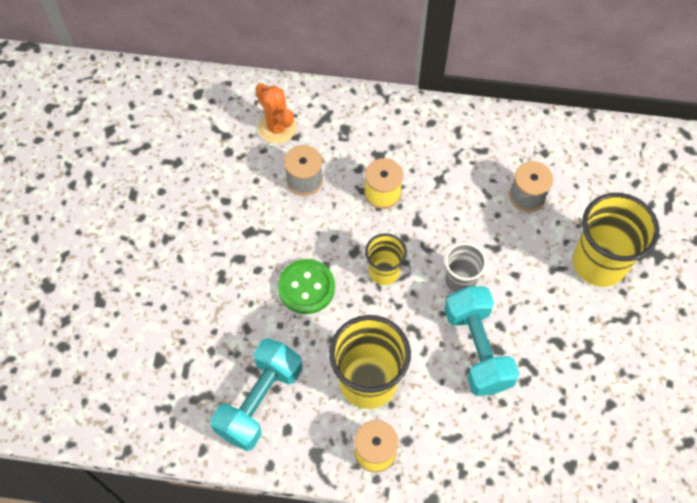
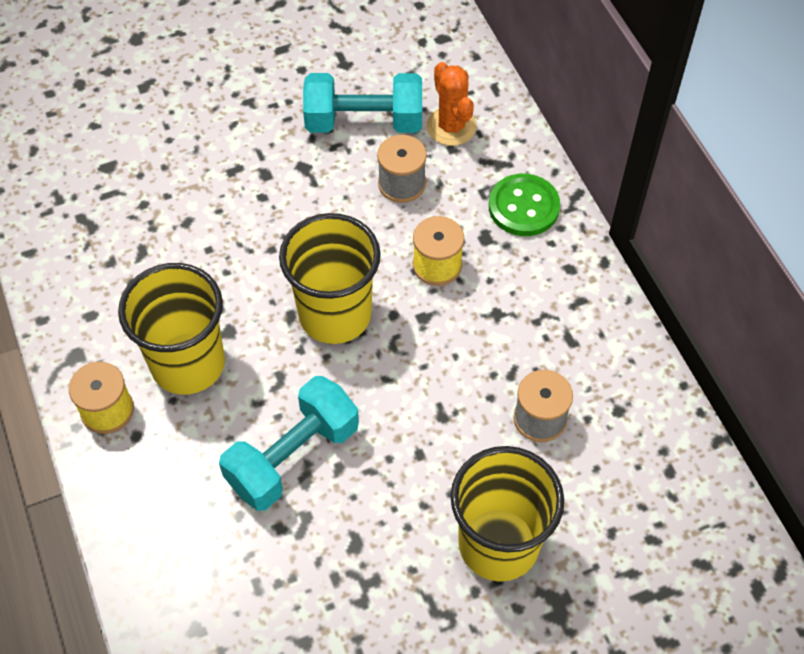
camera: 60 degrees right, 5 degrees down
turquoise dumbbell [210,338,302,451] -> turquoise dumbbell moved to [303,73,422,133]
orange cactus [255,83,297,144] -> orange cactus turned 45 degrees counterclockwise [427,62,477,146]
green button [278,259,335,314] -> green button moved to [489,174,560,236]
yellow cup [365,233,407,285] -> yellow cup [279,213,381,344], size x1.78
grey cup [445,242,487,293] -> none

